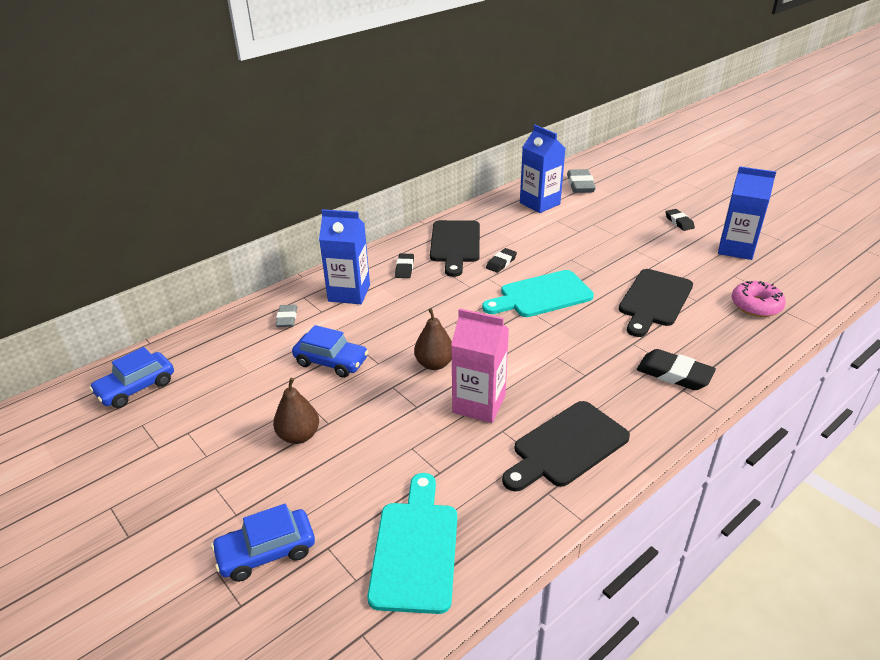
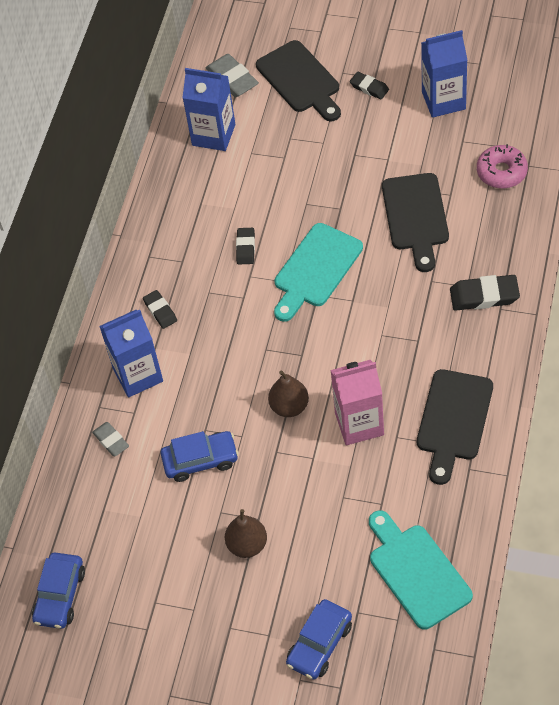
camera: 30 degrees left, 20 degrees up
black cutting board [430,220,480,277] -> black cutting board moved to [256,40,341,121]

